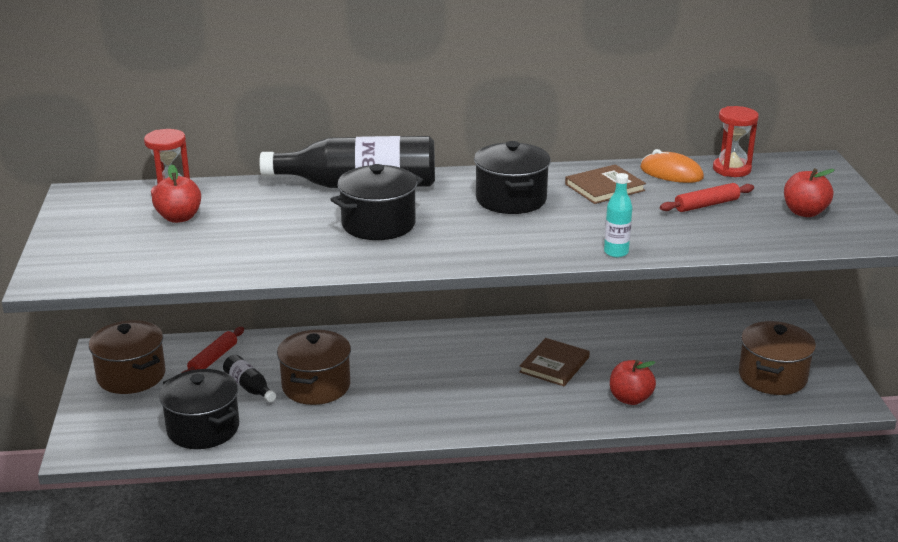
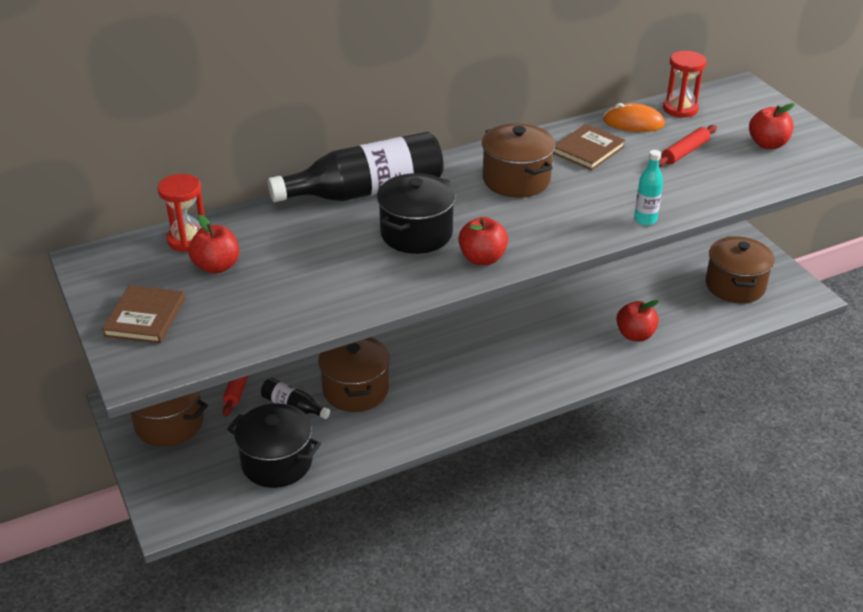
camera: 20 degrees left, 10 degrees up
black pot [474,141,551,214] -> brown pot [482,123,556,197]
brown book [519,338,590,386] -> brown book moved to [102,285,185,343]
none -> red apple [458,217,508,265]

